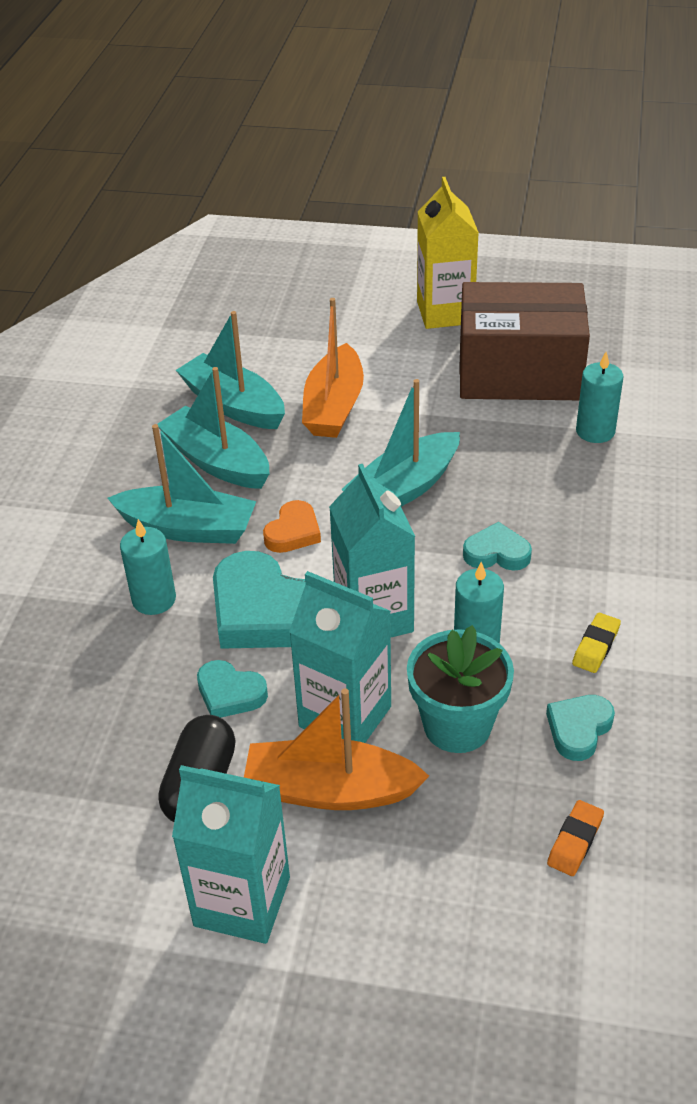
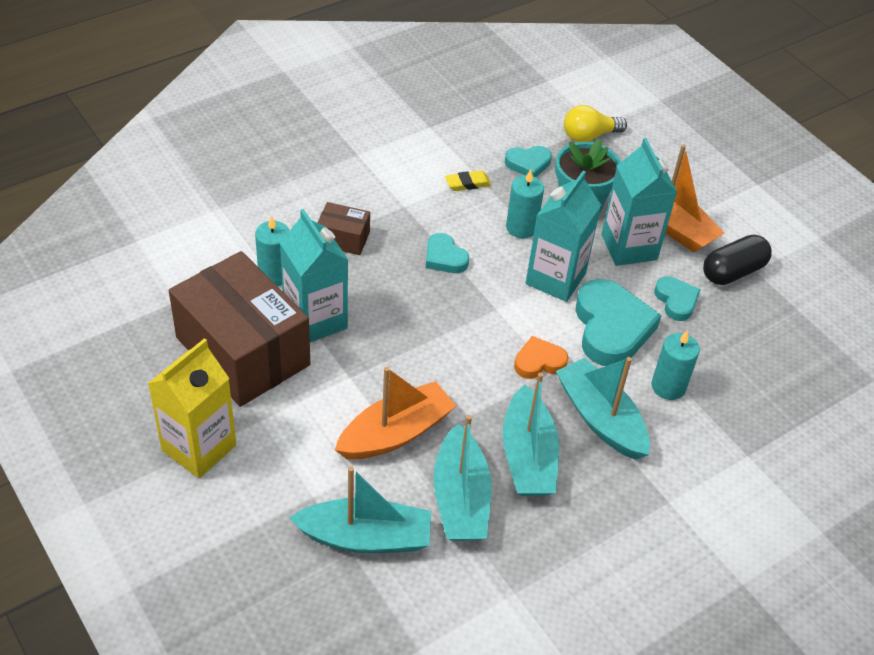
camera: 140 degrees left, 5 degrees up
turquoise carton [172,765,290,944] -> turquoise carton moved to [280,209,348,342]
turquoise boat [341,379,460,507] -> turquoise boat moved to [289,466,431,553]
orange eraser [547,800,604,876] -> yellow light bulb [564,105,627,142]
none -> brown box [317,202,370,255]

